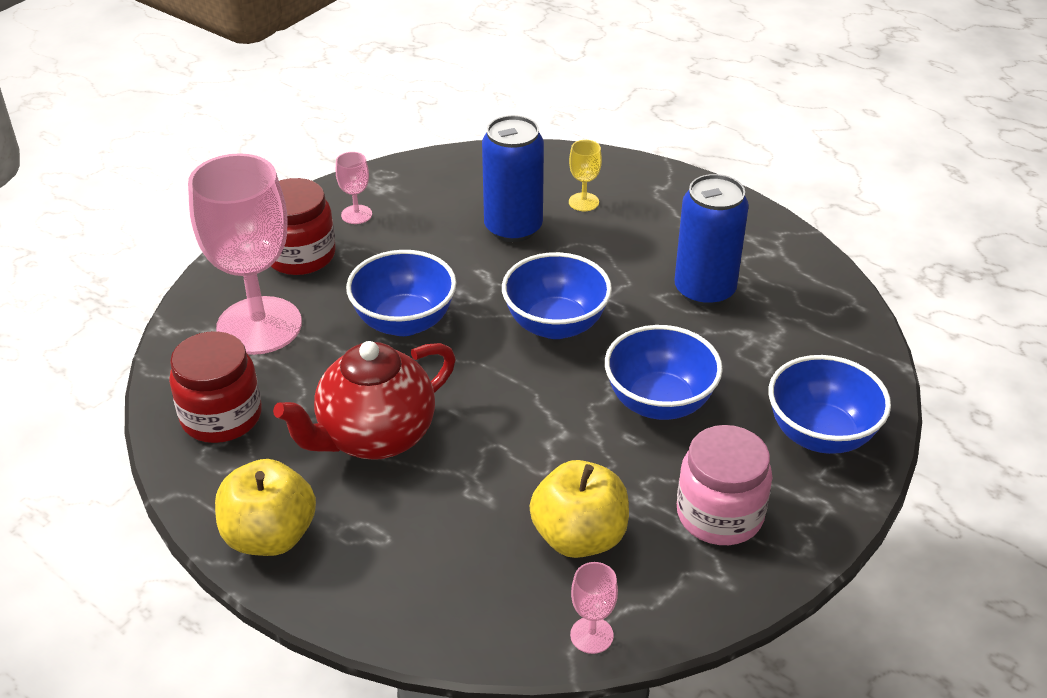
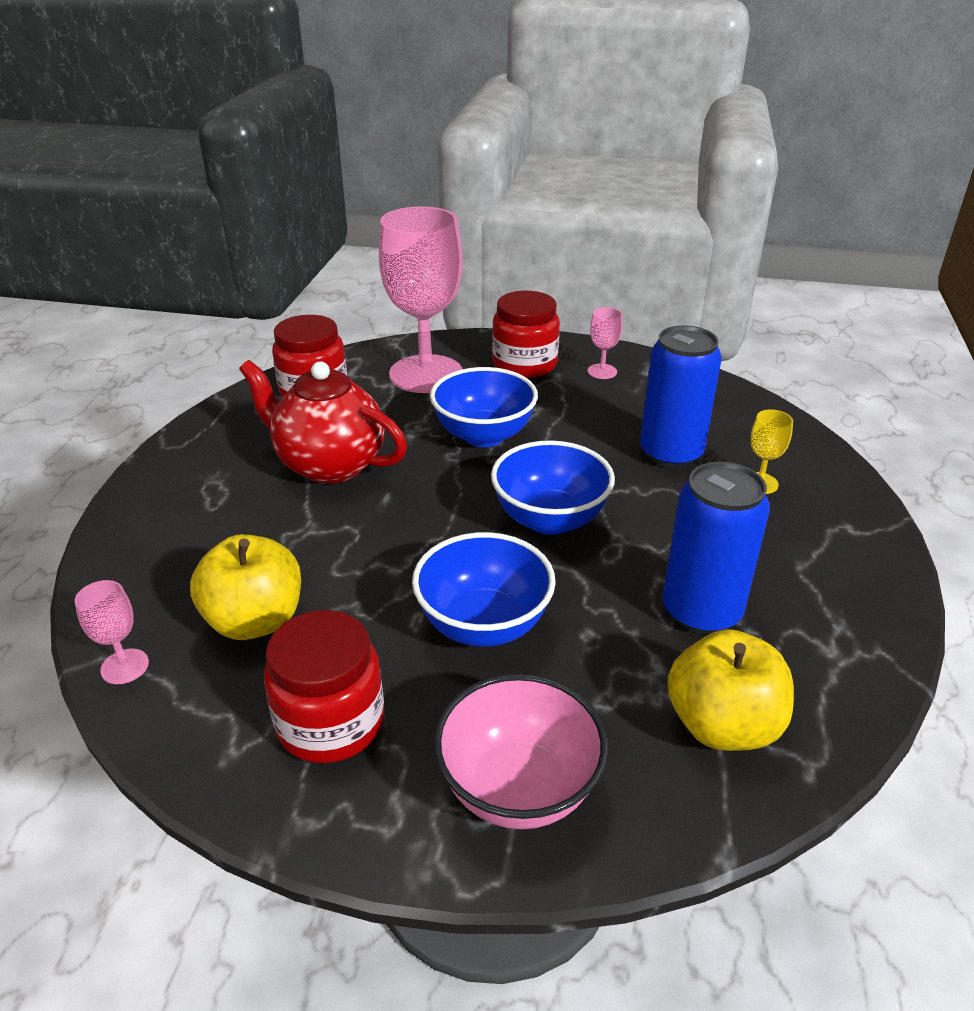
camera: 65 degrees right, 5 degrees down
yellow apple [215,459,316,556] -> yellow apple moved to [667,629,794,751]
pink jar [677,425,772,545] -> red jar [264,610,384,763]
blue bowl [768,355,891,454] -> pink bowl [433,673,608,829]

